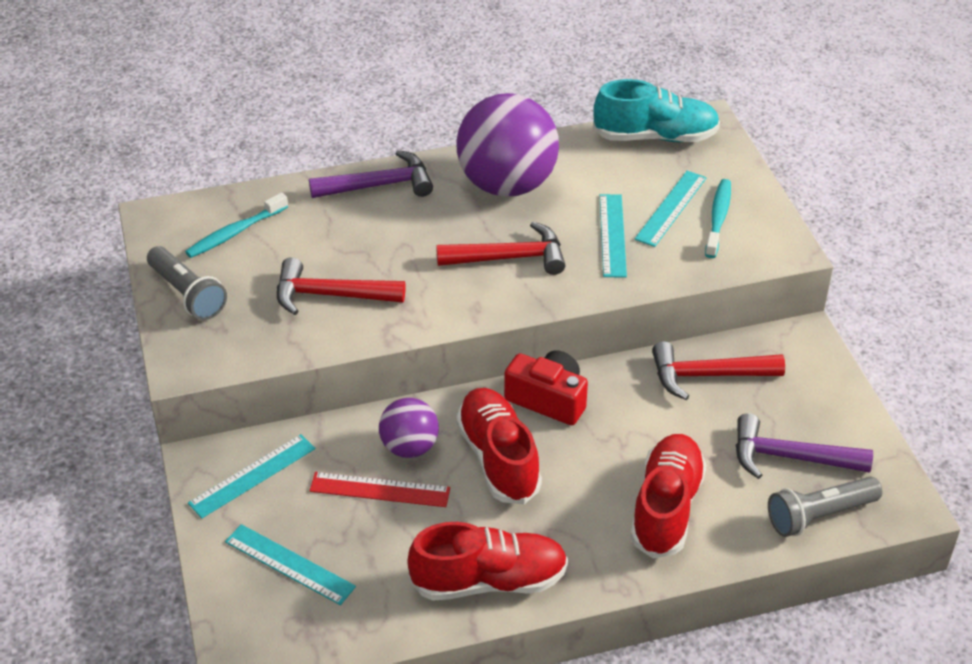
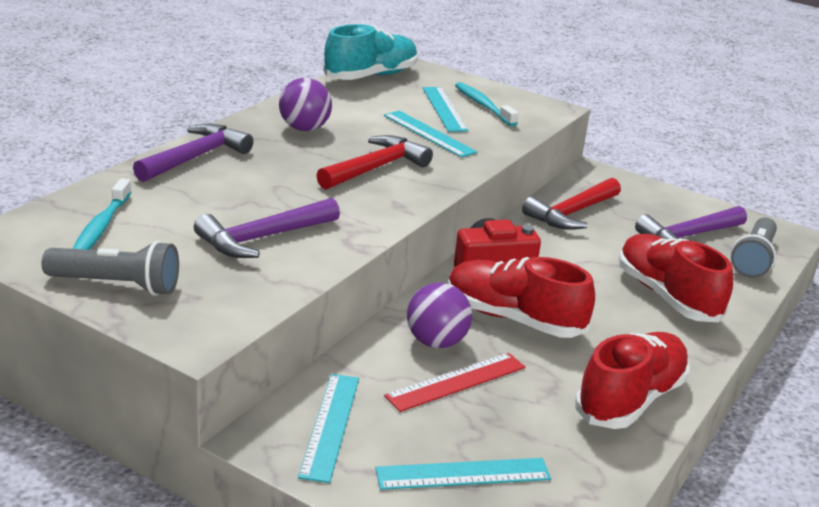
camera: 45 degrees left, 15 degrees down
red hammer [277,257,405,315] -> purple hammer [194,198,340,258]
purple ball [456,93,559,197] -> purple ball [279,78,332,131], size x0.53

